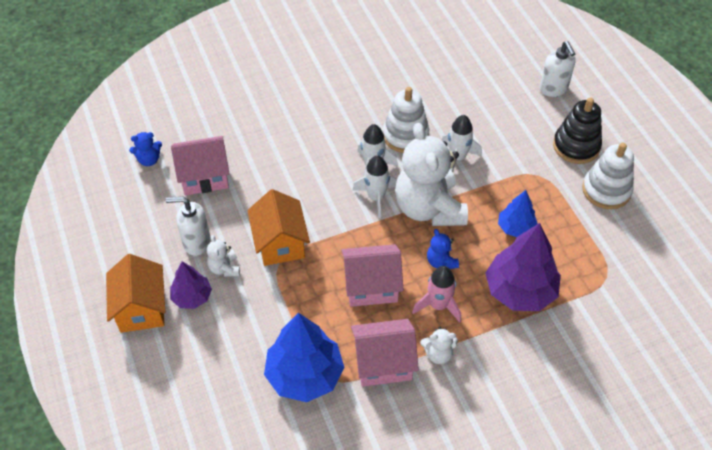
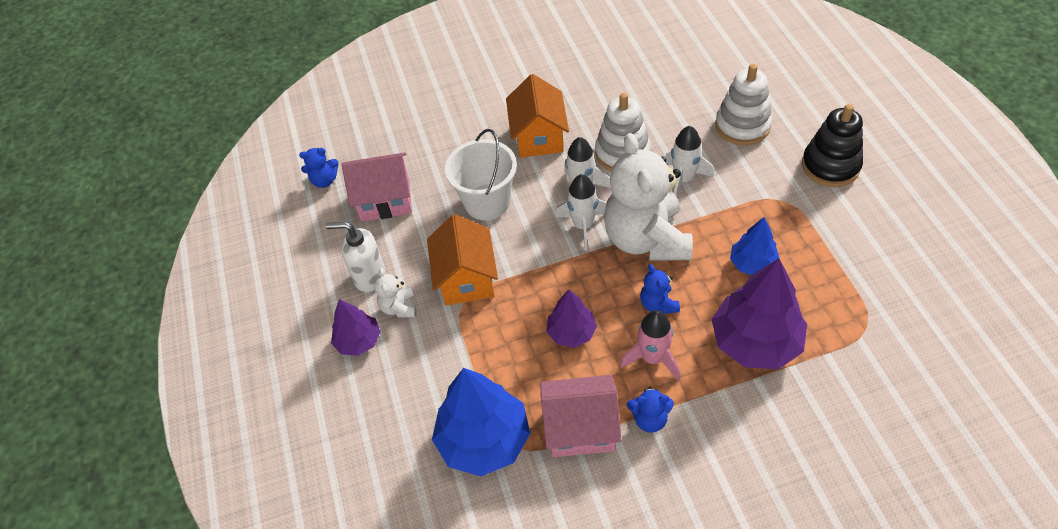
camera: 10 degrees right, 0 degrees up
orange house [106,254,165,333] -> orange house moved to [506,74,569,158]
pink house [342,244,404,307] -> purple tree [546,289,597,348]
white teddy bear [420,327,458,364] -> blue teddy bear [627,386,674,433]
white soap dispenser [539,41,576,97] -> none
white stacking toy [582,143,634,209] -> white stacking toy moved to [715,64,772,145]
none -> white bucket [445,129,517,220]

